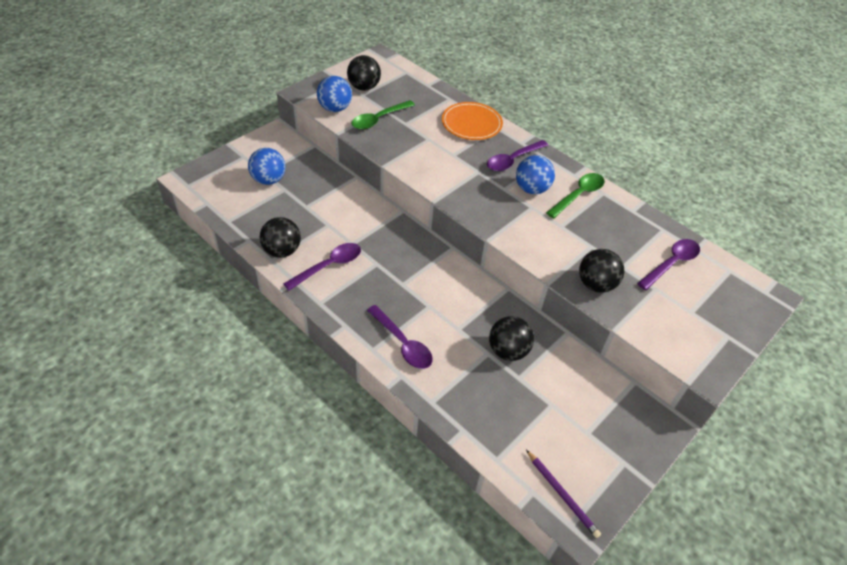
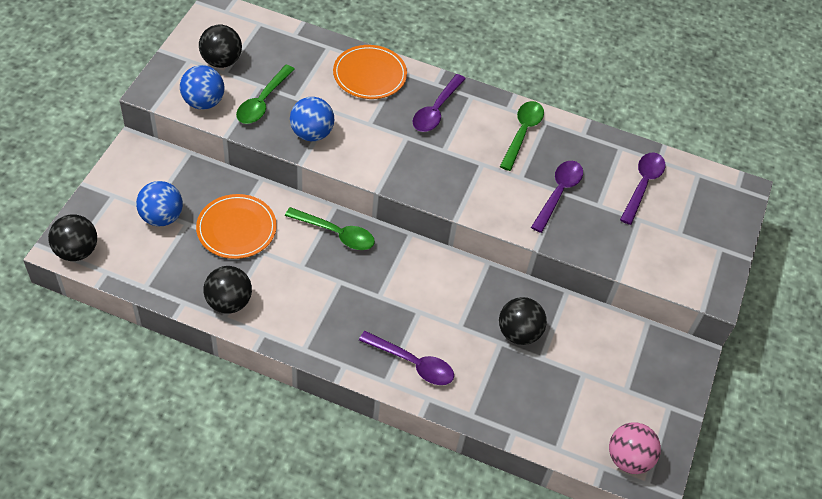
camera: 25 degrees left, 5 degrees up
purple spoon [283,243,361,290] -> purple spoon moved to [531,161,583,233]
blue ball [516,155,555,194] -> blue ball moved to [290,97,334,141]
purple pencil [526,450,601,538] -> pink ball [609,422,661,474]
black ball [579,249,624,293] -> black ball moved to [48,214,97,261]
none -> orange plate [196,194,277,259]
none -> green spoon [285,207,375,250]

